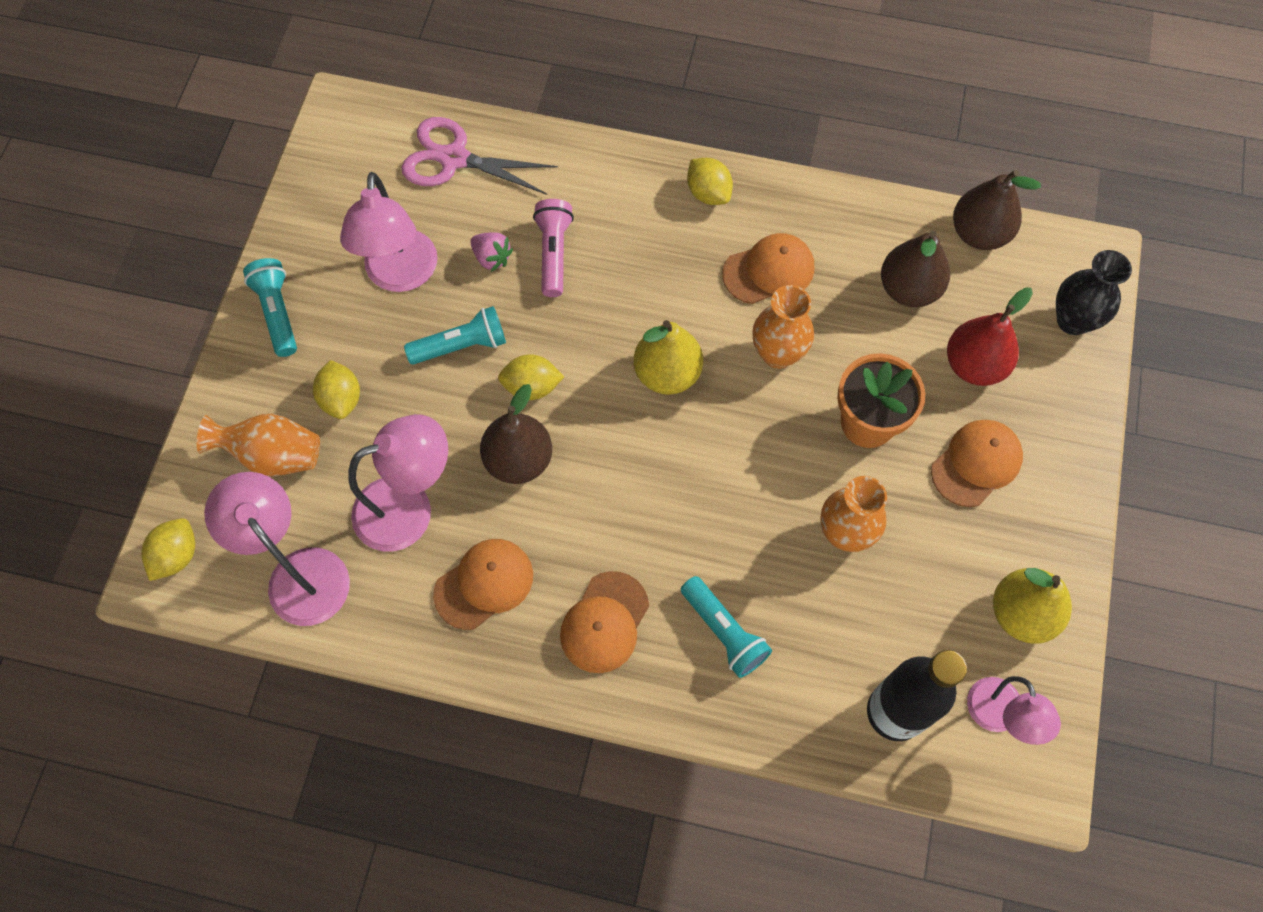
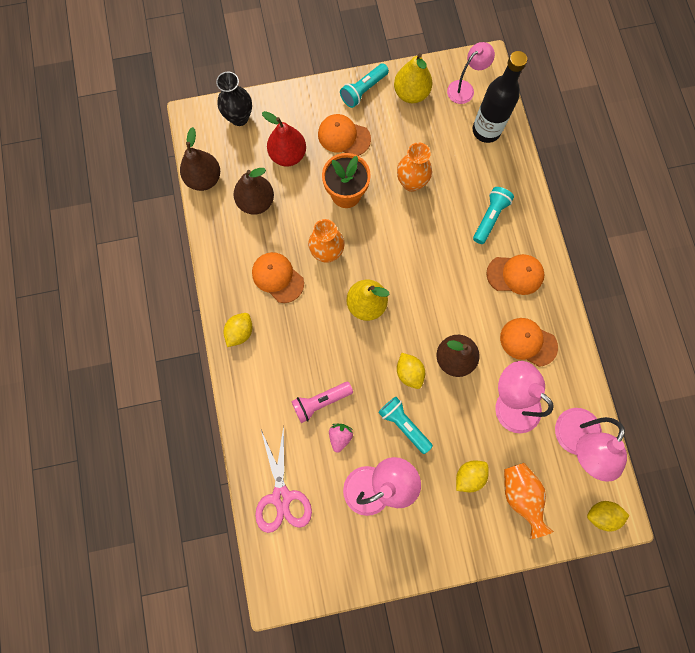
camera: 115 degrees left, 10 degrees up
turquoise flashlight [243,258,297,357] -> turquoise flashlight moved to [340,63,389,108]

